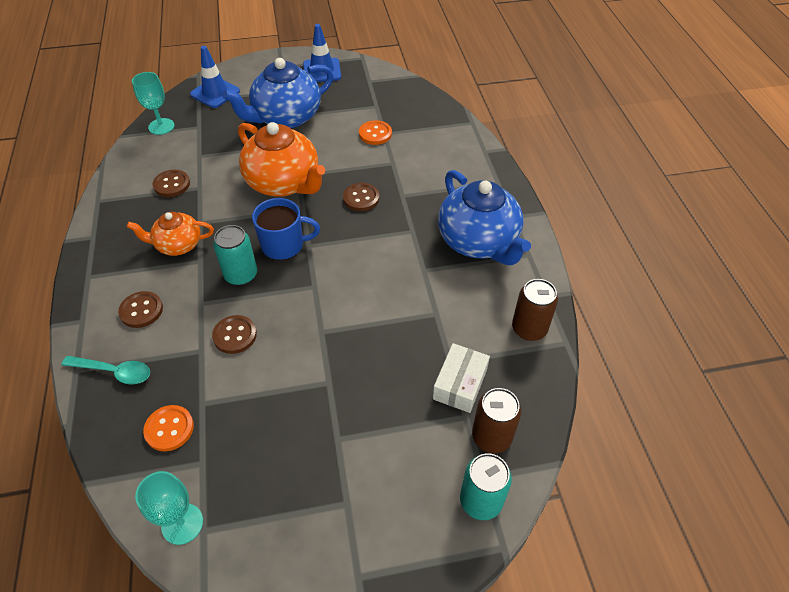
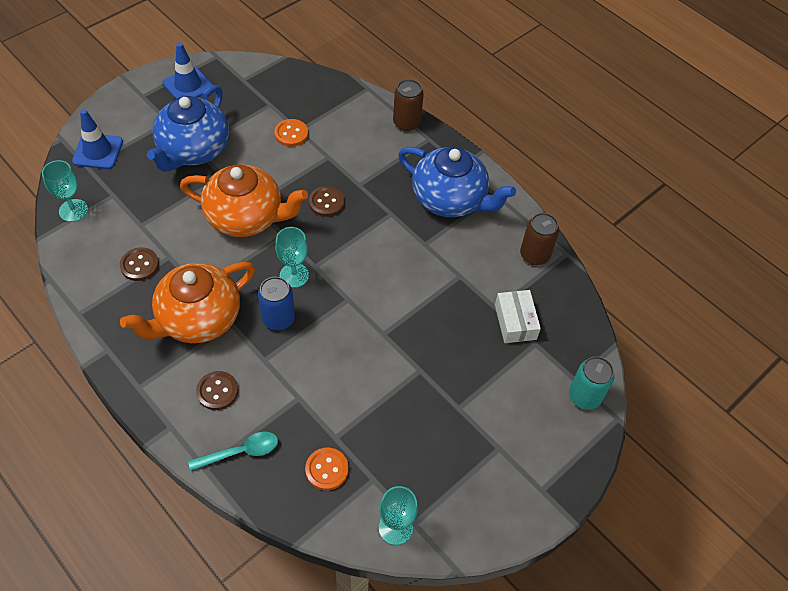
camera: 35 degrees left, 5 degrees up
orange teapot [127,212,214,256] -> orange teapot [120,262,255,343], size x1.74
brown button [212,315,257,354] -> none
turquoise can [213,225,257,285] -> blue can [258,277,295,330]
blue mug [252,198,320,260] -> turquoise goblet [275,227,309,288]
brown can [472,388,521,453] -> brown can moved to [393,79,424,131]

